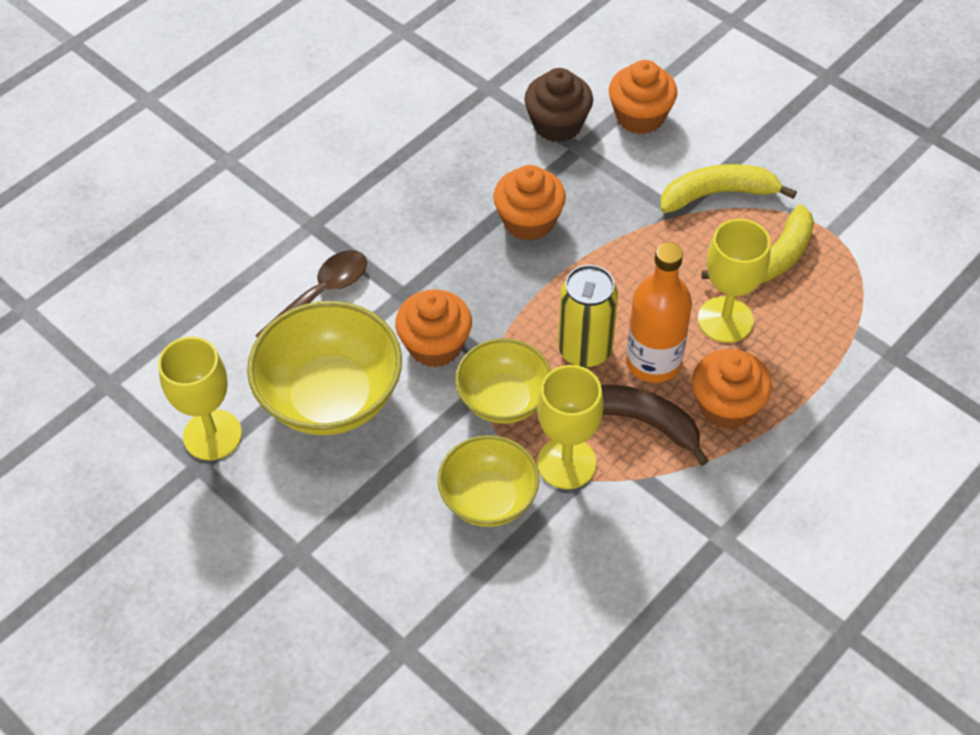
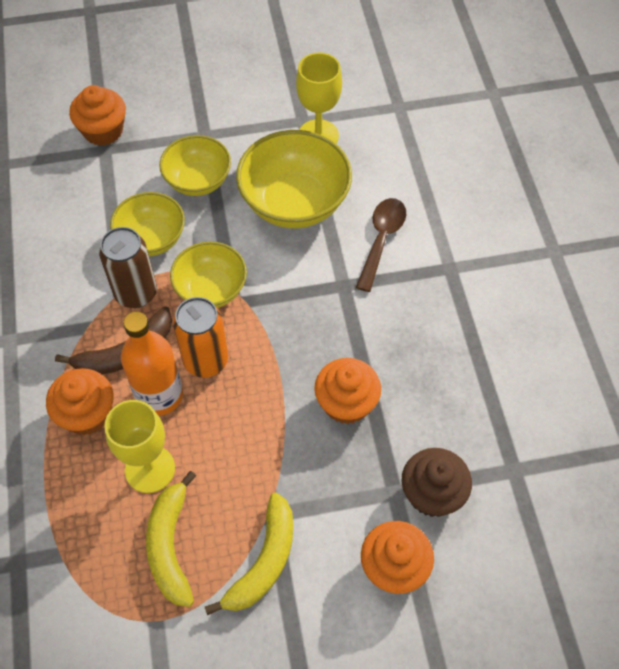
camera: 125 degrees right, 5 degrees up
brown spoon [255,250,367,337] -> brown spoon turned 150 degrees counterclockwise [356,198,406,292]
orange cupcake [395,290,472,367] -> orange cupcake moved to [69,85,126,146]
yellow goblet [537,365,604,489] -> brown can [99,227,157,308]
yellow can [558,265,618,368] -> orange can [173,297,228,378]
none -> yellow bowl [159,135,231,196]

